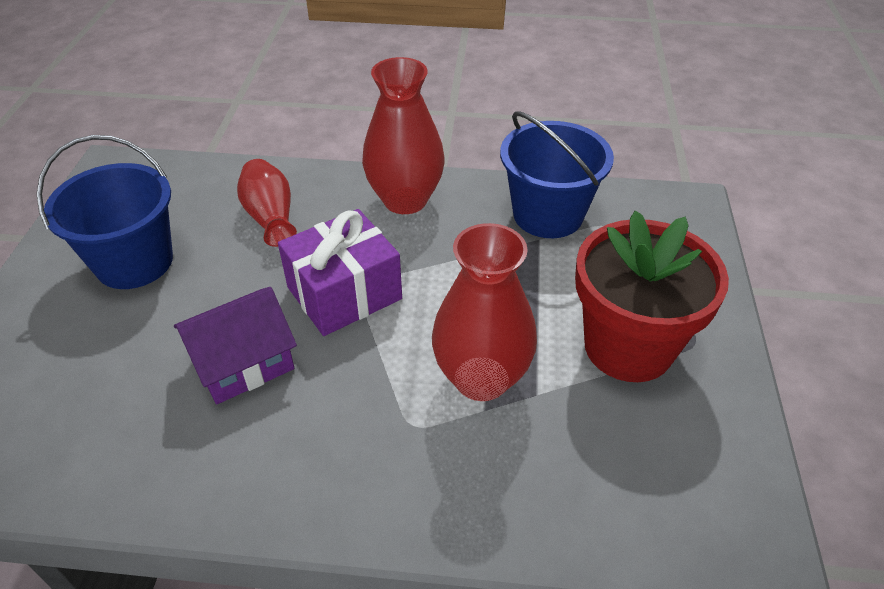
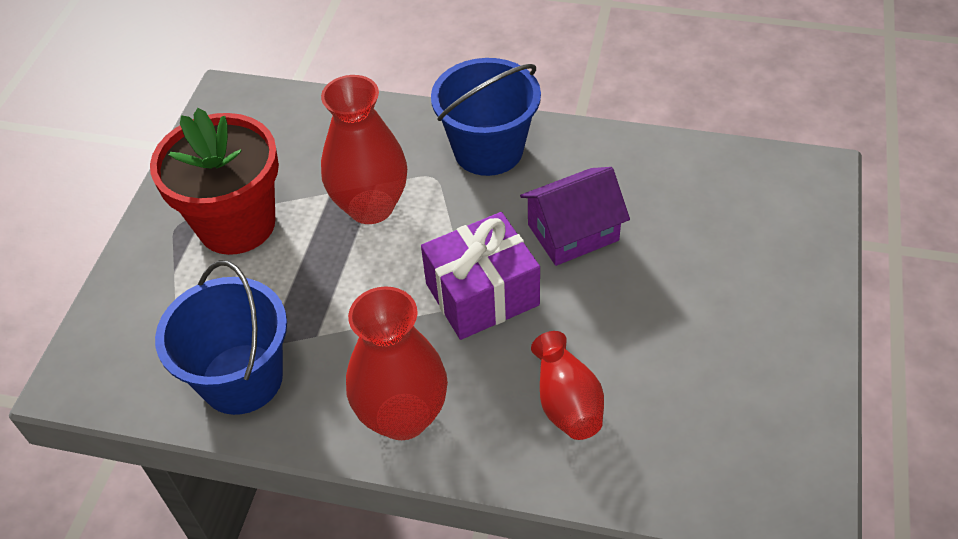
camera: 170 degrees left, 5 degrees up
blue bucket [37,135,173,289] -> blue bucket moved to [431,58,541,176]

